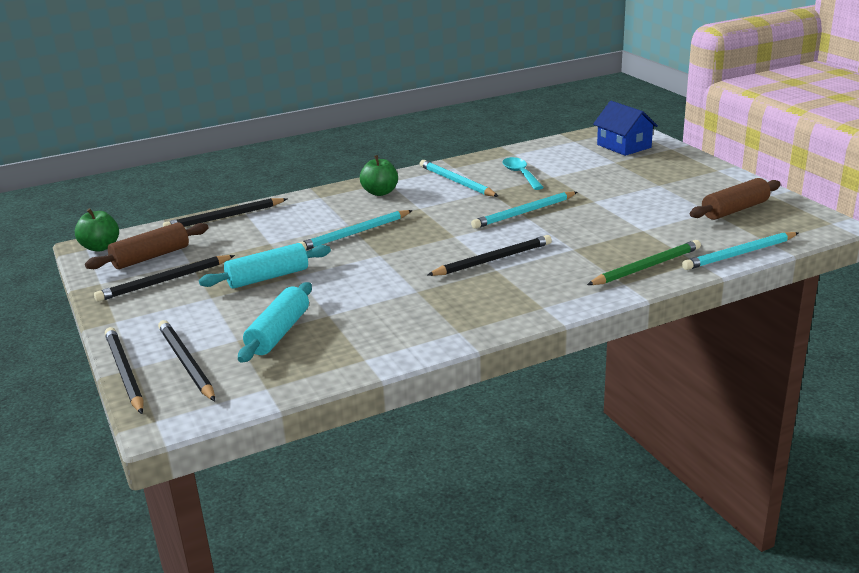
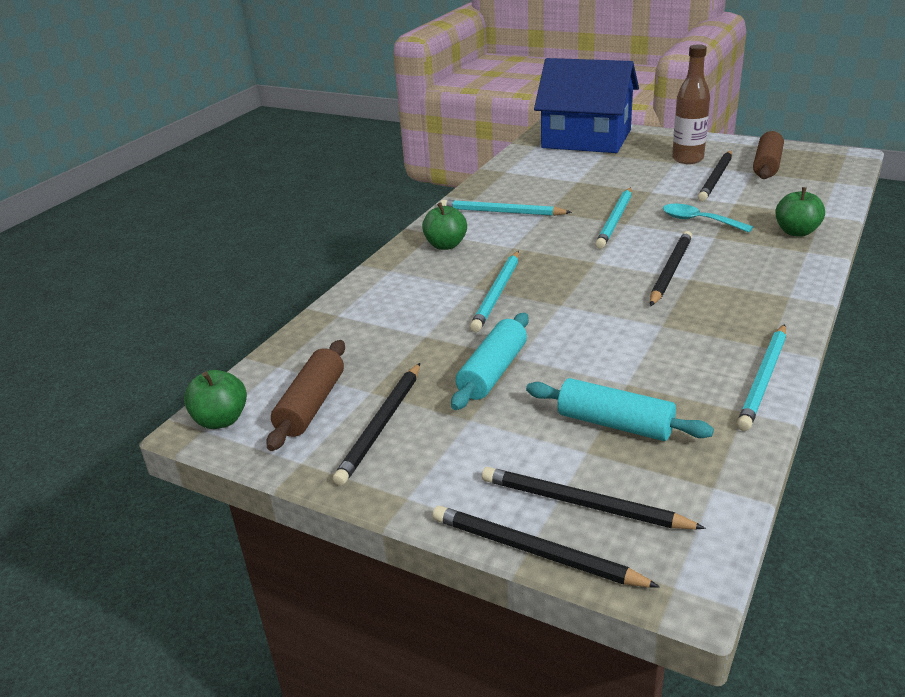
camera: 35 degrees left, 5 degrees up
black pencil [163,198,287,227] -> black pencil moved to [698,151,732,201]
turquoise rolling pin [238,282,312,363] -> turquoise rolling pin turned 45 degrees counterclockwise [526,378,714,441]
turquoise spoon [502,157,544,190] -> turquoise spoon moved to [663,204,753,233]
green pencil [587,240,701,285] -> green apple [775,187,825,237]
blue house [593,101,658,156] -> blue house [534,58,639,153], size x1.85
turquoise pencil [682,232,798,270] -> turquoise pencil moved to [737,324,786,431]
none -> brown bottle [672,44,710,164]

